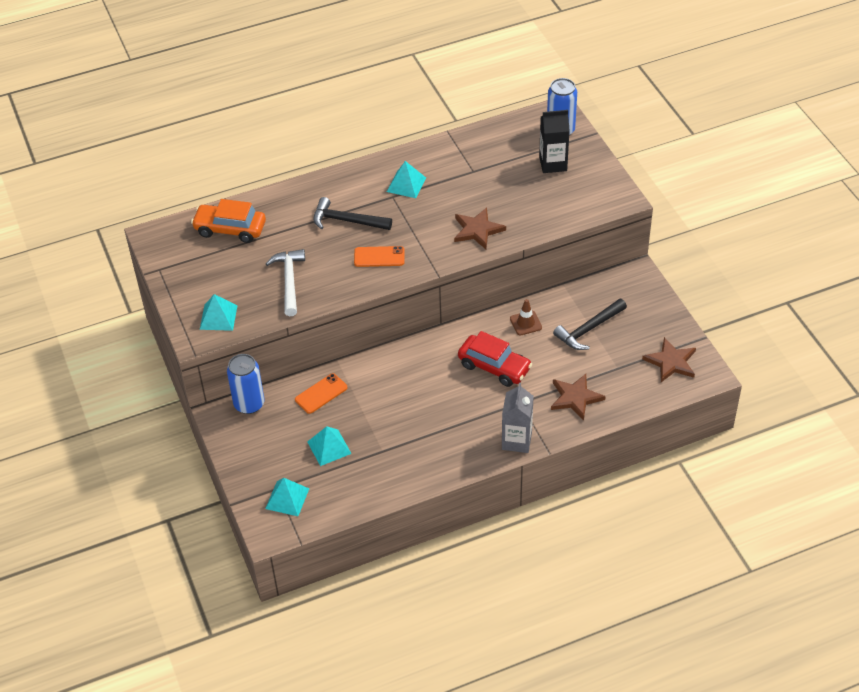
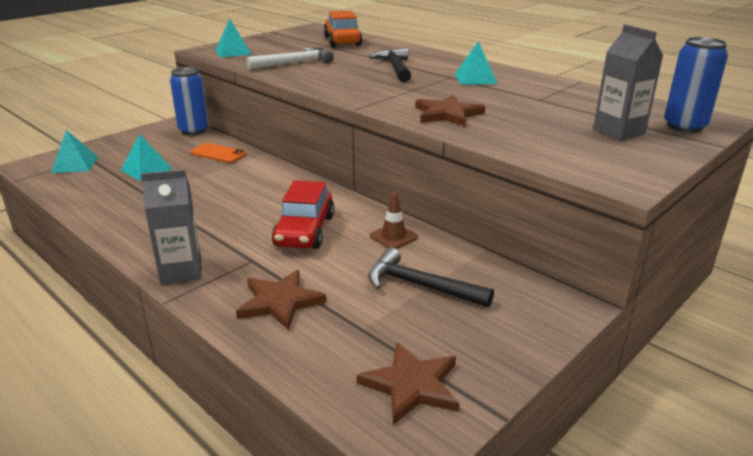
camera: 65 degrees right, 20 degrees down
orange phone [354,246,405,267] -> none
black carton [539,110,570,173] -> grey carton [593,25,663,141]

